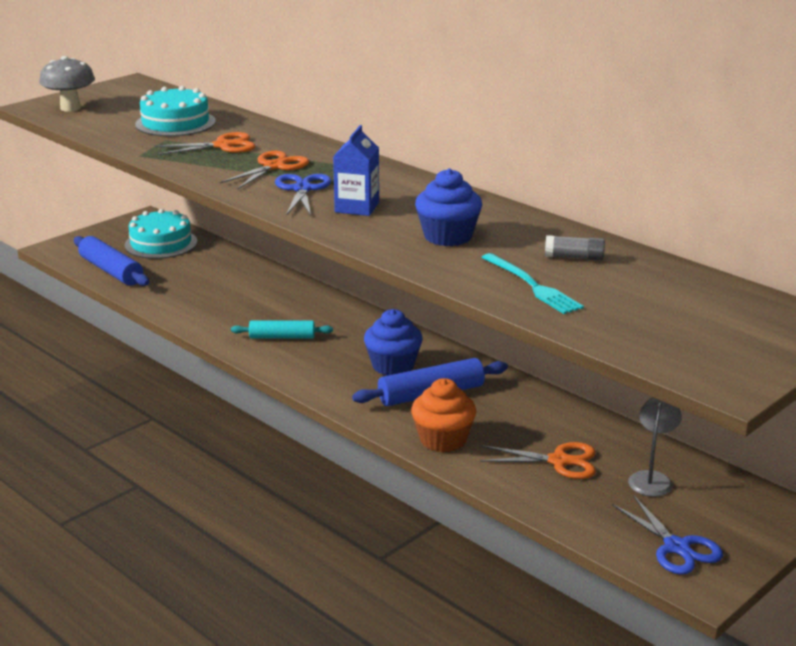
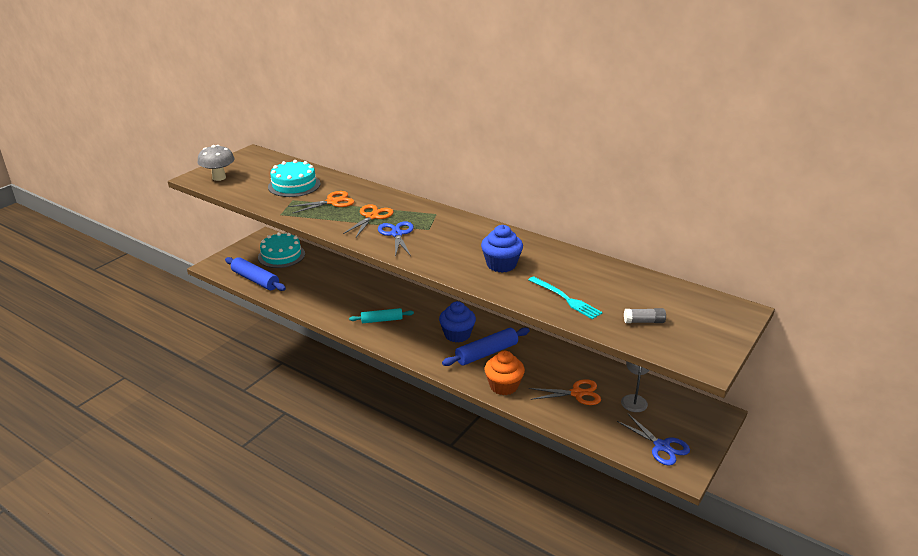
camera: 10 degrees left, 5 degrees up
blue carton [333,125,379,216] -> none
grey glue stick [545,235,605,261] -> grey glue stick moved to [624,308,666,323]

